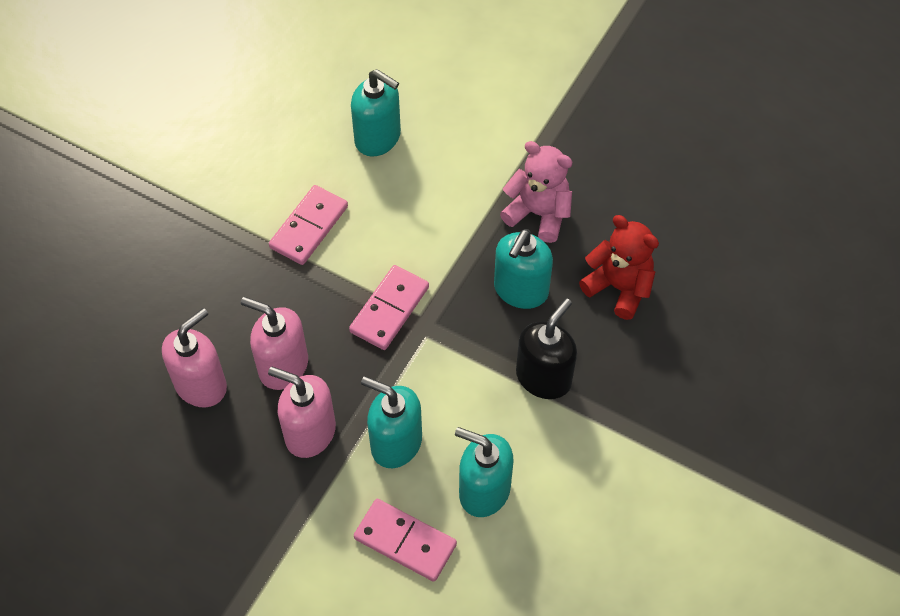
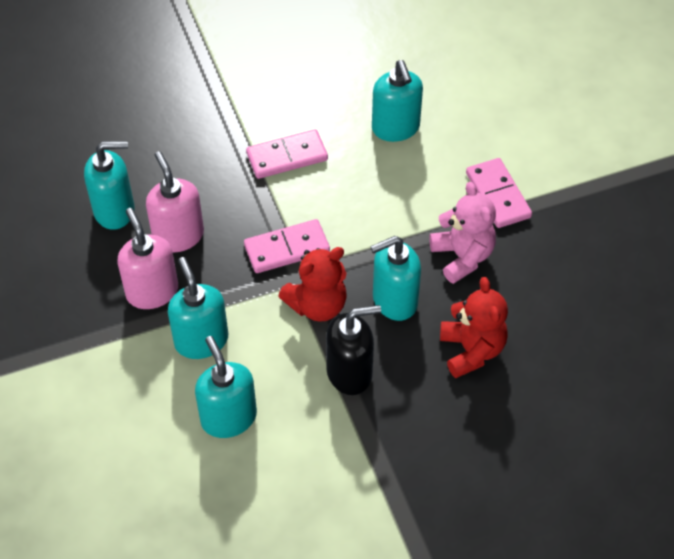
camera: 40 degrees right, 5 degrees down
pink soap dispenser [162,308,227,408] -> turquoise soap dispenser [84,141,135,230]
pink domino [354,499,457,582] -> pink domino moved to [466,158,532,228]
none -> red teddy bear [278,247,347,322]

